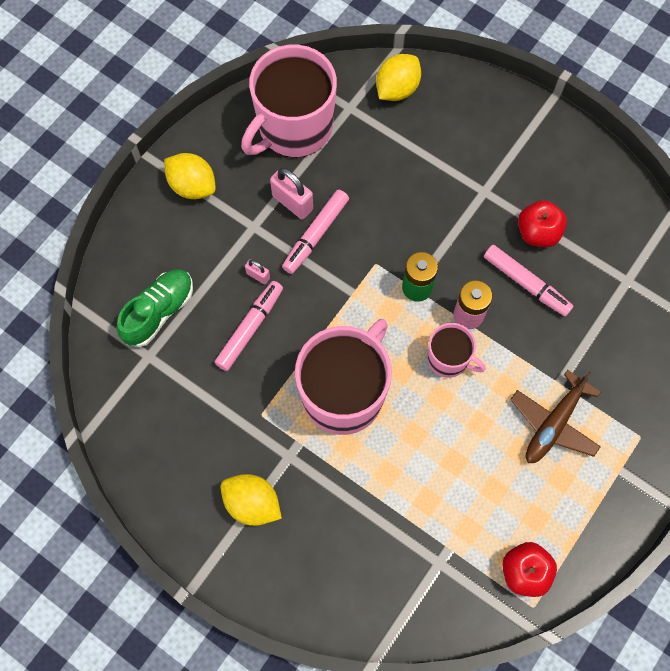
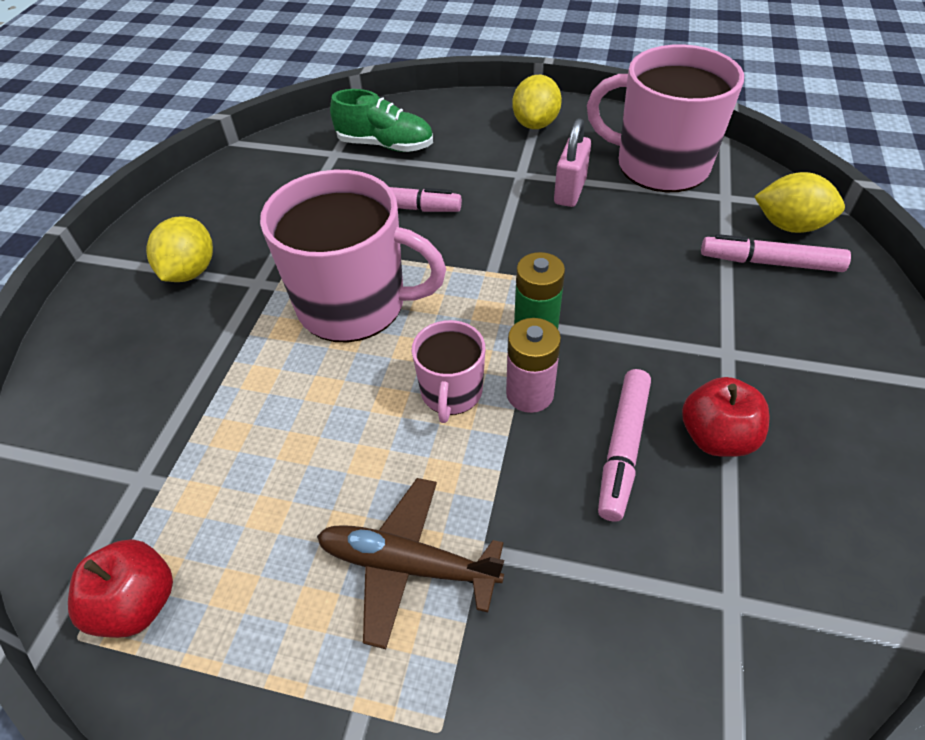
camera: 70 degrees right, 20 degrees down
pink padlock [245,259,270,285] -> none
pink marker [282,189,349,274] -> pink marker moved to [701,234,851,272]

